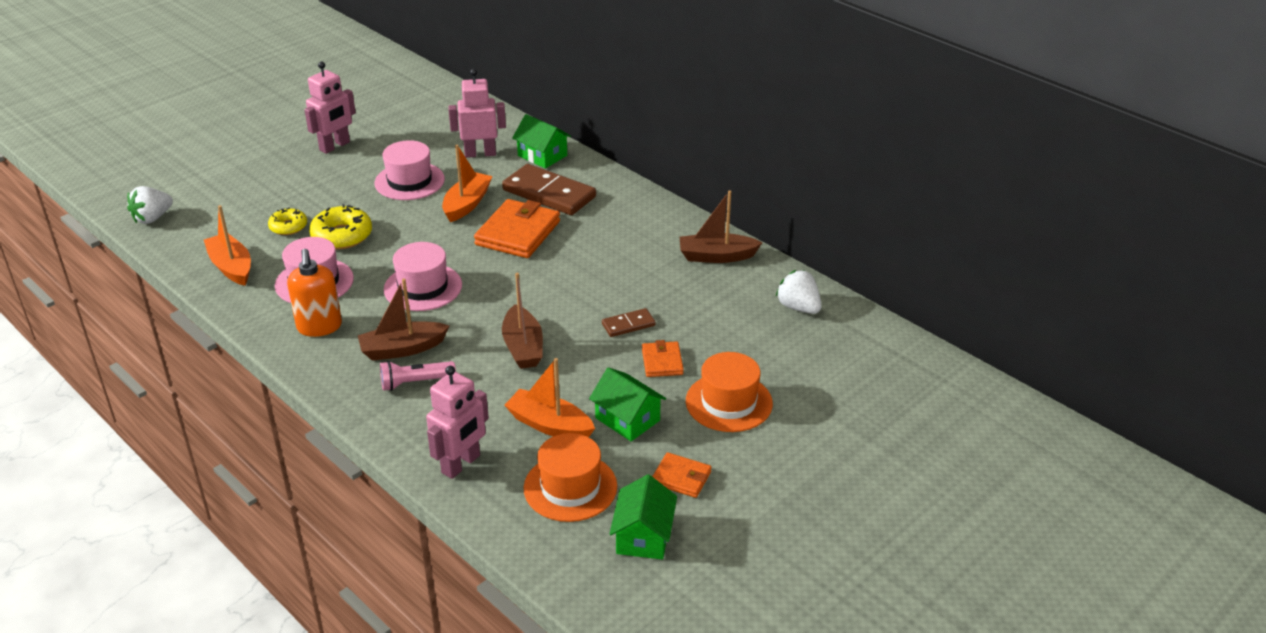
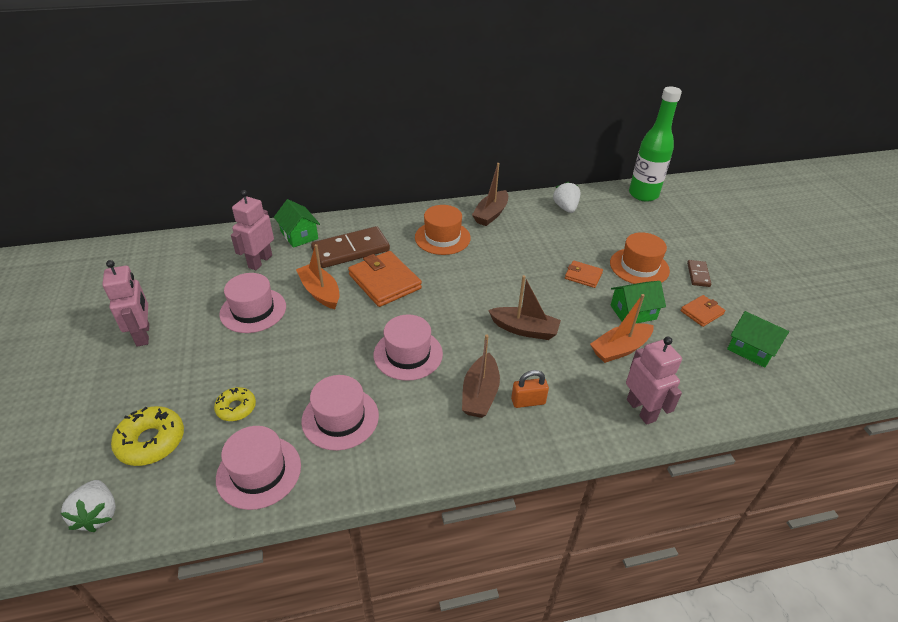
camera: 60 degrees left, 5 degrees up
orange boat [204,205,251,286] -> pink hat [216,426,301,510]
orange soap dispenser [287,249,342,337] -> none
yellow donut [309,204,372,249] -> yellow donut moved to [111,406,184,466]
pink flashlight [380,361,456,391] -> orange padlock [511,370,549,408]
green house [512,114,571,169] -> green house turned 75 degrees clockwise [274,199,320,248]
orange hat [524,433,617,522] -> orange hat moved to [415,205,471,255]
brown domino [602,308,656,337] -> brown domino moved to [687,260,711,287]
white strawberry [776,270,822,314] -> white strawberry turned 90 degrees clockwise [553,181,581,213]
none -> green bottle [629,87,682,202]

